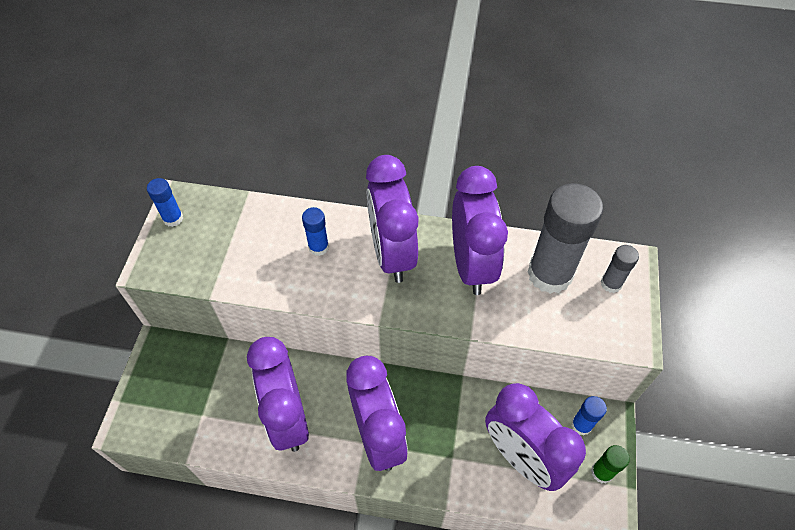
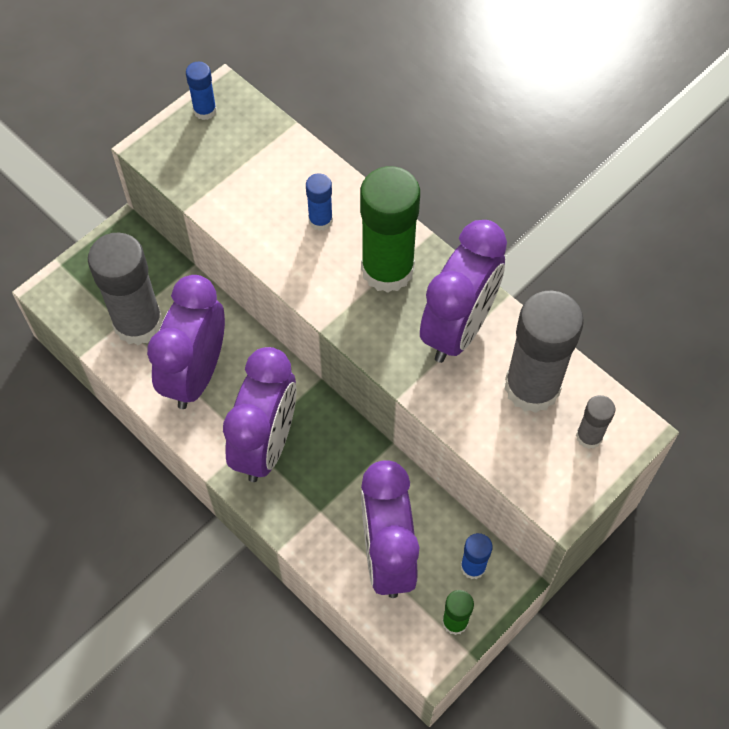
camera: 35 degrees right, 5 degrees up
purple clock [366,155,418,283] -> green glue stick [360,166,420,293]
none -> grey glue stick [88,233,163,345]

